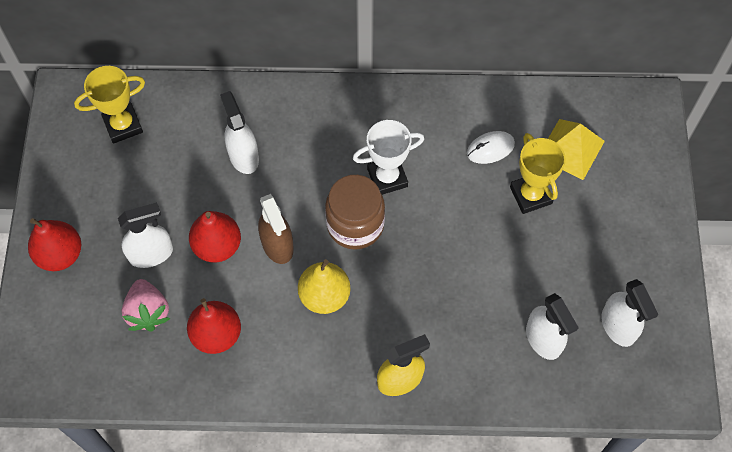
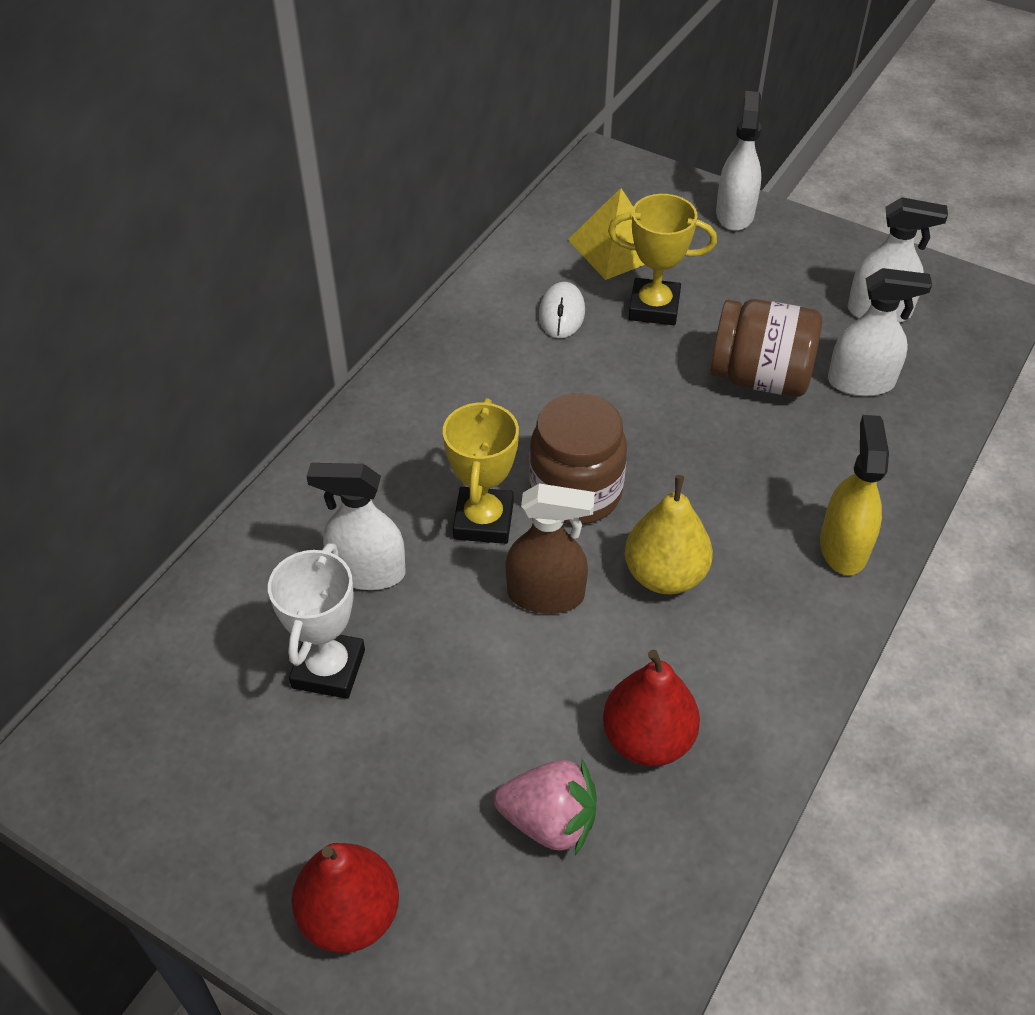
camera: 60 degrees left, 15 degrees down
yellow trophy [74,66,145,144] -> yellow trophy moved to [443,398,519,544]
white spray bottle [118,202,173,268] -> white spray bottle moved to [716,91,762,231]
red pear [189,211,241,263] -> none
white trophy [353,120,424,195] -> white trophy moved to [268,543,365,699]
none -> brown jar [710,299,822,397]

